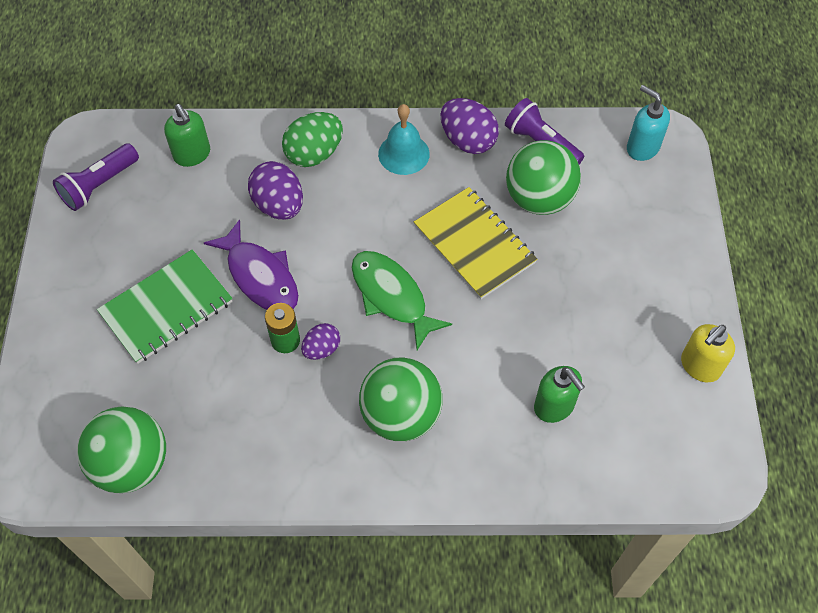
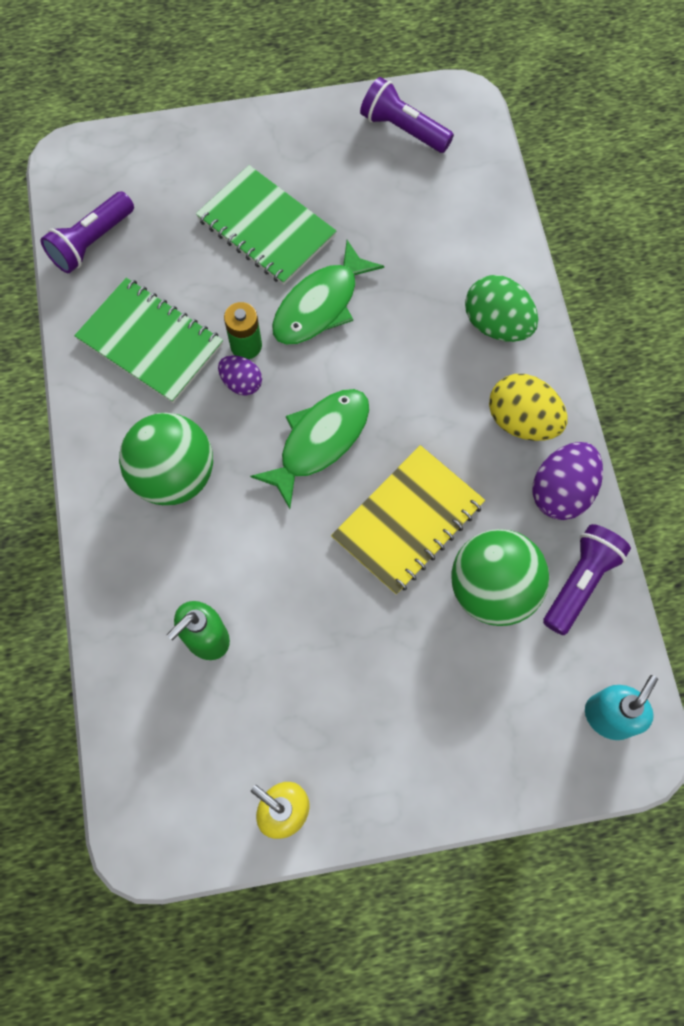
camera: 80 degrees right, 10 degrees up
green ball [77,406,166,493] -> purple flashlight [40,191,134,273]
green soap dispenser [164,104,210,167] -> none
purple fish [204,219,299,310] -> green fish [272,240,384,345]
purple egg [248,161,303,220] -> none
turquoise bell [378,104,430,175] -> yellow egg [489,374,567,441]
none -> green notebook [74,278,223,403]

